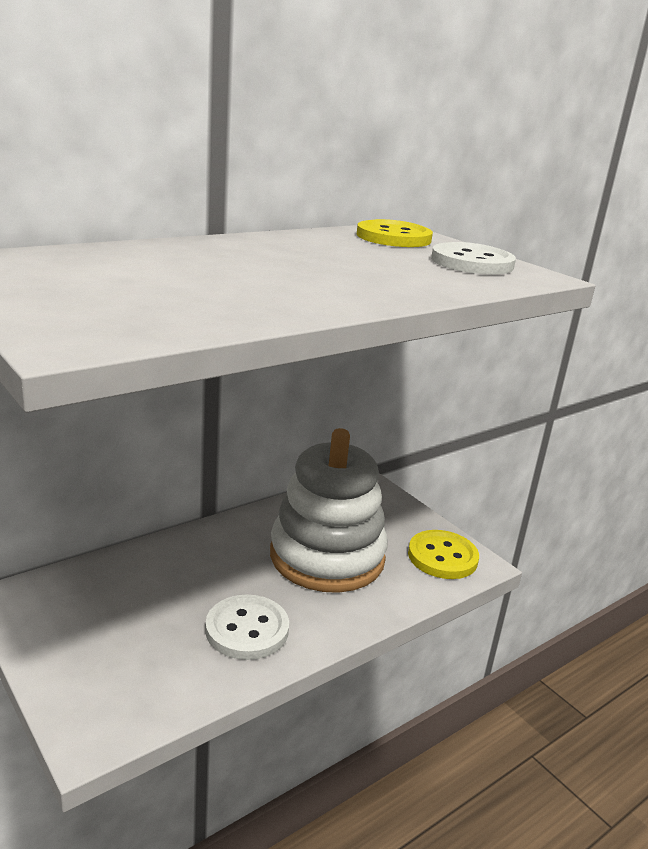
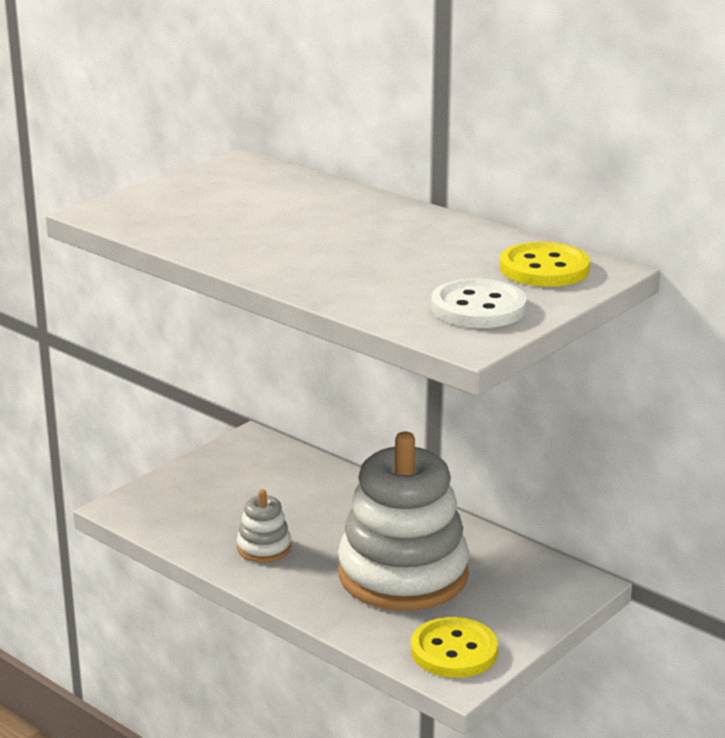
camera: 80 degrees right, 0 degrees up
white button [205,595,289,660] -> white stacking toy [237,490,291,563]

